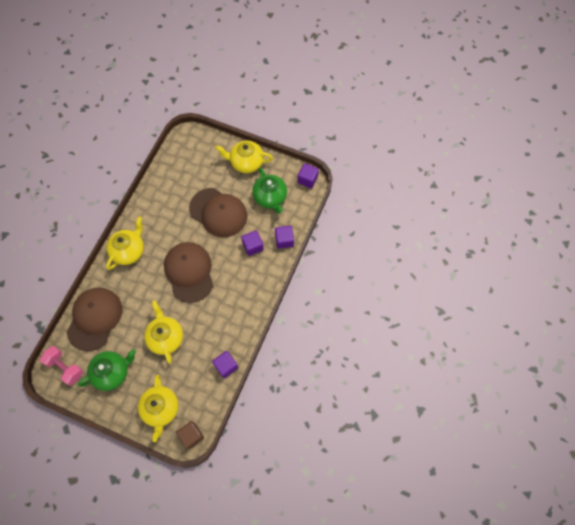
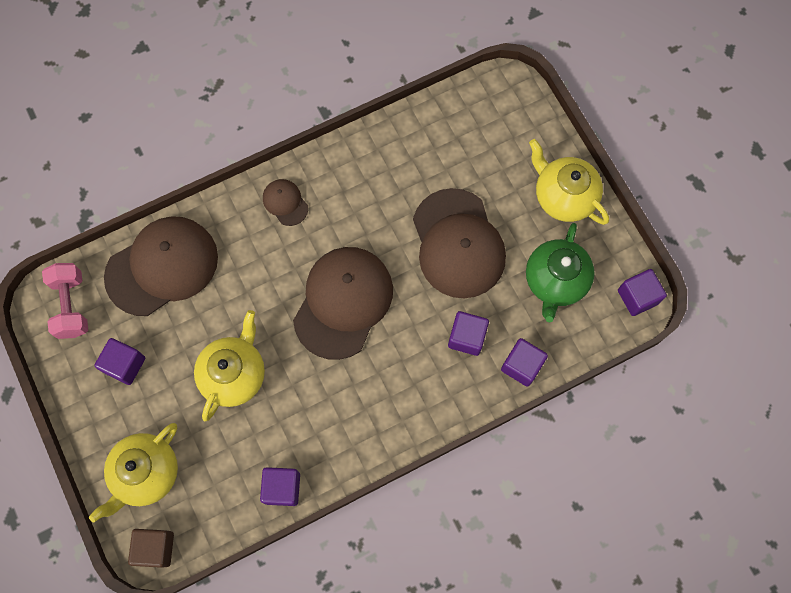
camera: 40 degrees right, 5 degrees up
green teapot [78,349,136,391] -> purple cube [94,338,145,385]
yellow teapot [106,216,144,270] -> brown cap [263,179,308,226]

